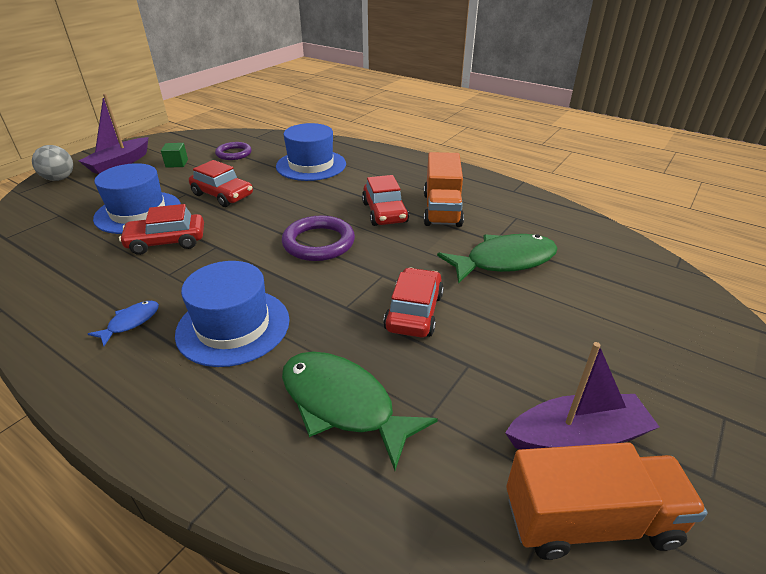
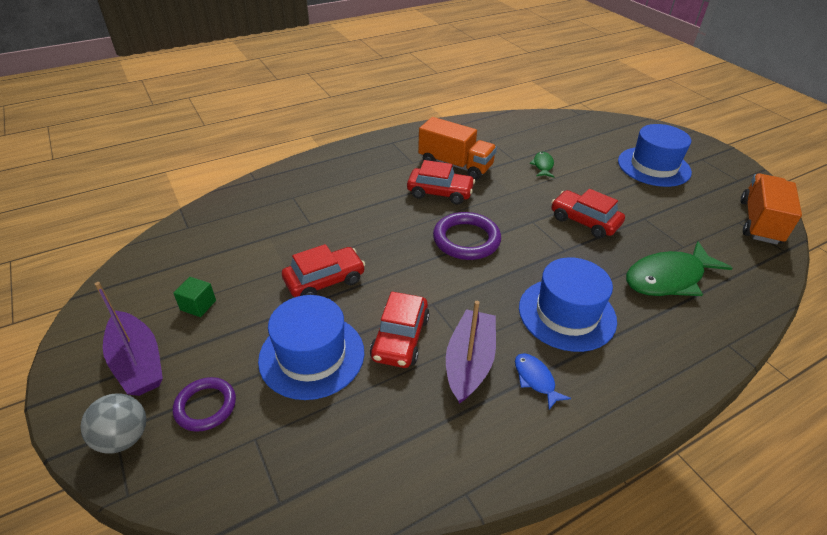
camera: 65 degrees left, 5 degrees up
purple ring [215,142,252,160] -> purple ring moved to [173,377,236,432]
blue hat [276,123,346,181] -> blue hat moved to [618,124,692,187]
green fish [437,234,557,284] -> green fish [530,152,554,178], size x0.49
purple boat [505,342,659,450] -> purple boat moved to [446,301,496,404]

